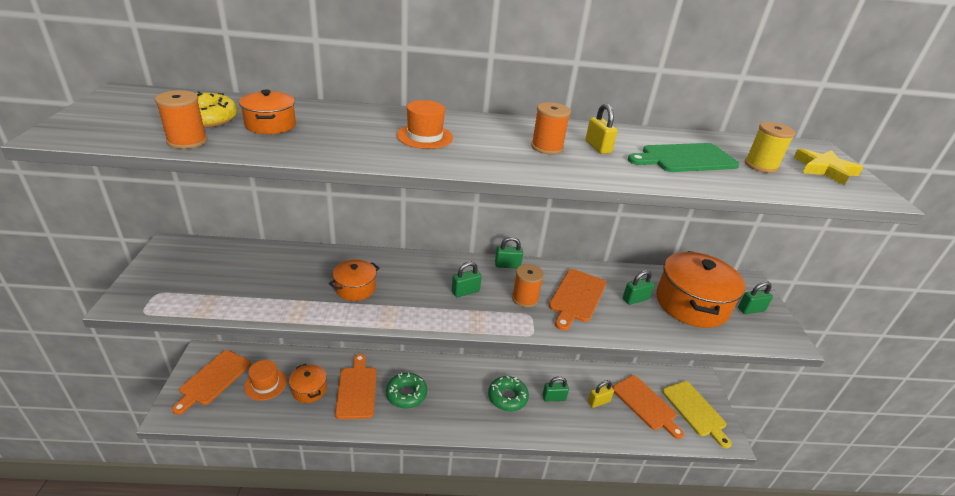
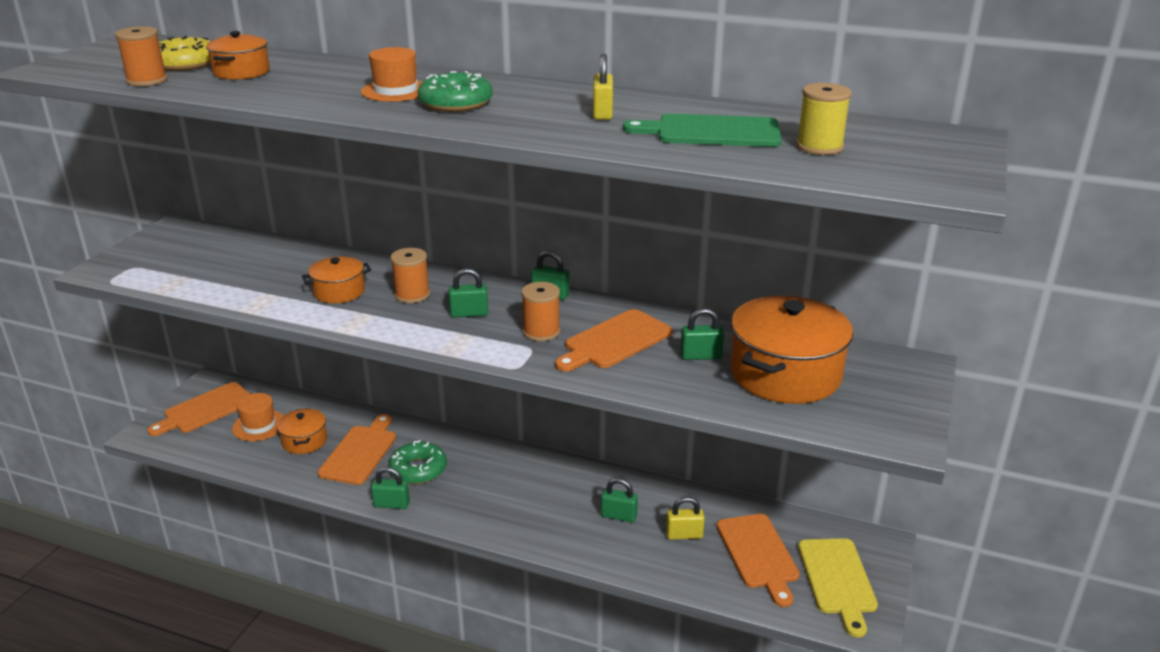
camera: 25 degrees right, 5 degrees down
green donut [488,376,529,411] -> green donut moved to [417,71,492,112]
orange spool [531,102,571,155] -> orange spool moved to [390,248,430,303]
green padlock [738,281,773,314] -> green padlock moved to [371,467,410,509]
yellow star [793,148,863,185] -> none

